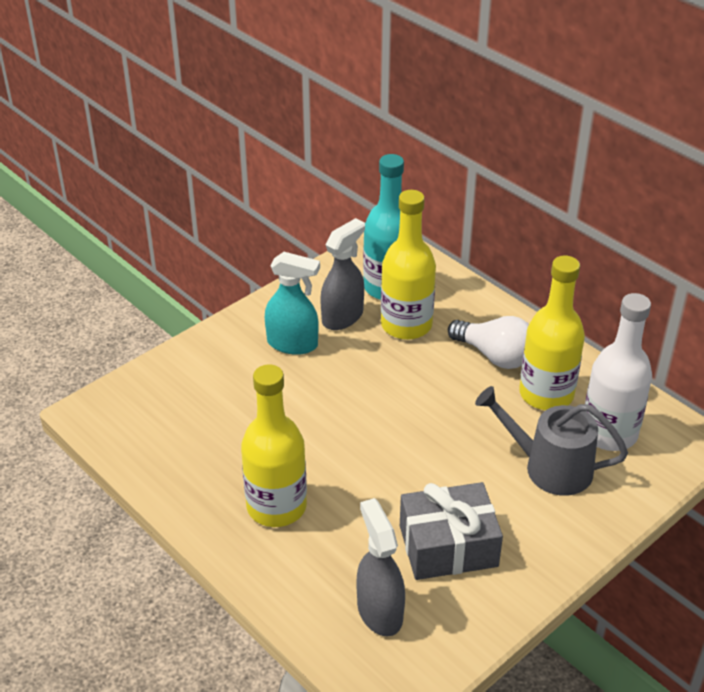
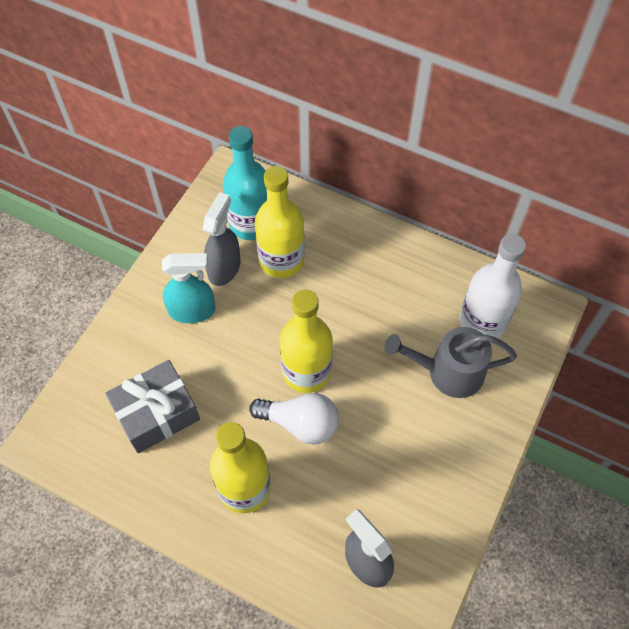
camera: 20 degrees left, 20 degrees up
grey gift [400,482,503,580] -> grey gift moved to [105,360,200,453]
white light bulb [448,316,529,369] -> white light bulb moved to [249,393,339,445]
yellow bottle [519,256,585,410] -> yellow bottle moved to [280,289,333,393]

